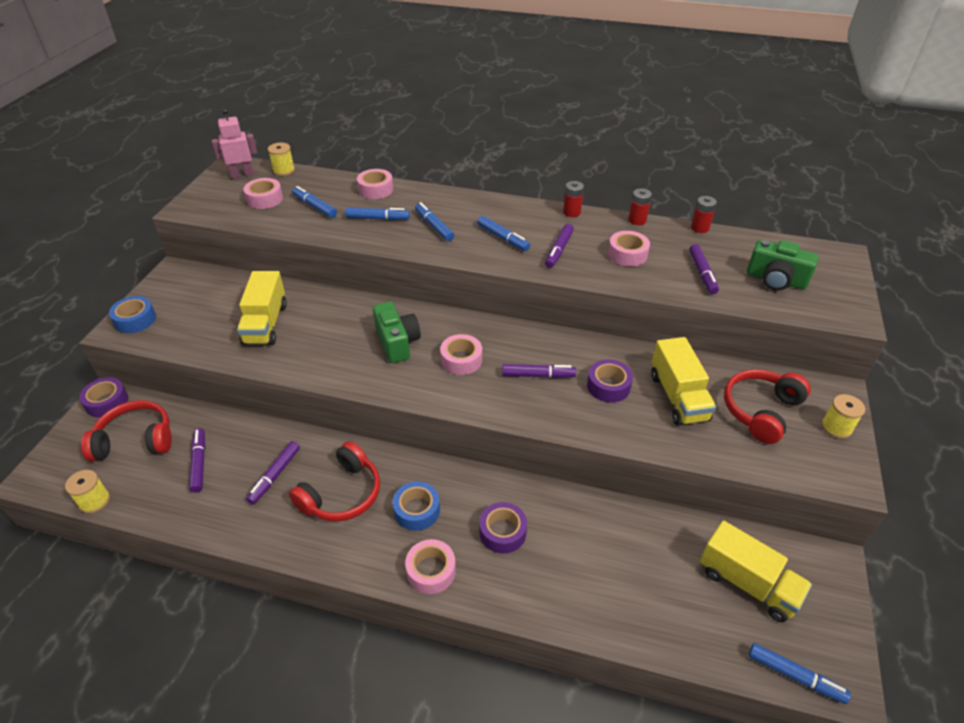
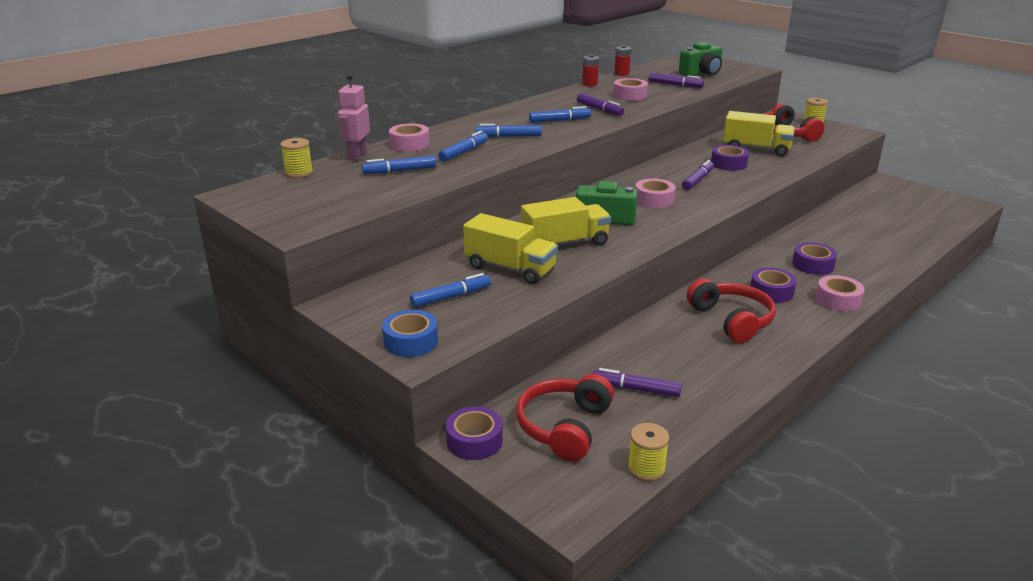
camera: 60 degrees left, 15 degrees down
pink robot [212,109,257,178] -> pink robot moved to [338,73,370,160]
pink tape [243,178,283,209] -> none
purple marker [246,441,300,504] -> none
blue tape [393,481,440,531] -> purple tape [750,267,796,303]
red battery [563,181,584,217] -> none
yellow truck [700,520,812,622] -> yellow truck moved to [521,197,611,246]
blue marker [749,643,851,704] -> blue marker moved to [410,273,491,308]

